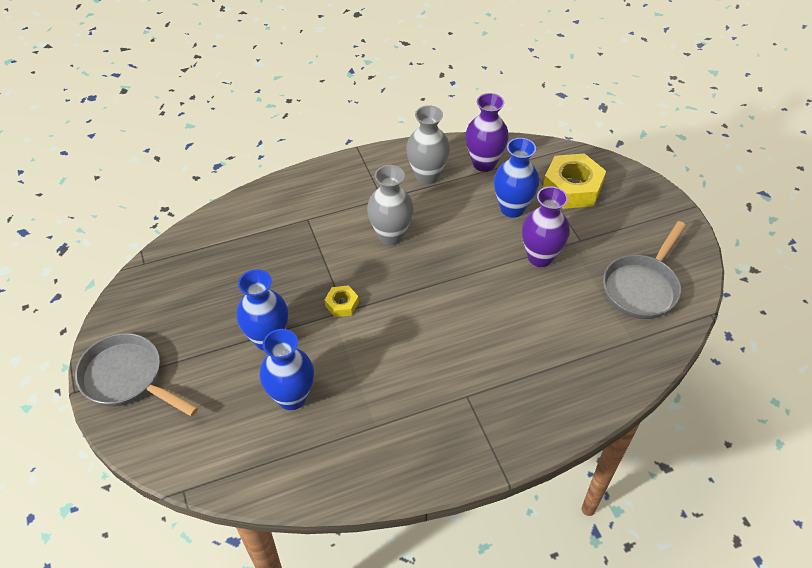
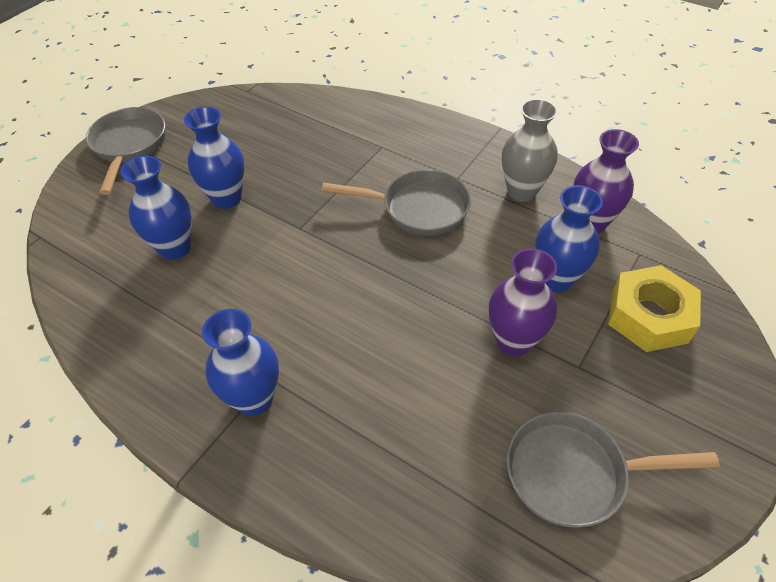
camera: 55 degrees right, 0 degrees up
yellow nut [325,285,359,317] -> none
grey vase [367,165,414,245] -> grey pan [322,170,471,236]
none -> blue vase [202,309,279,416]

